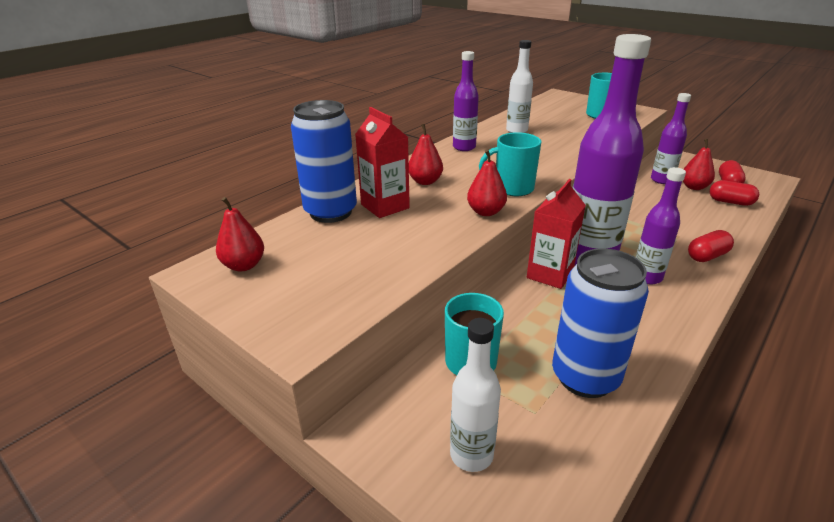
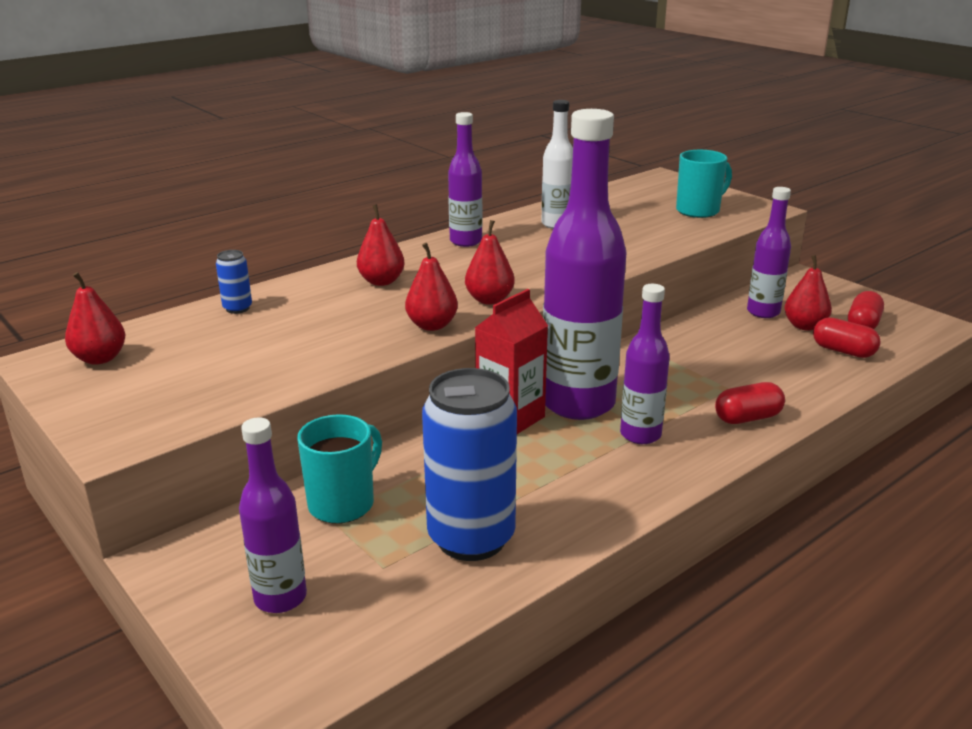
camera: 10 degrees right, 5 degrees down
blue can [291,100,357,223] -> blue can [216,250,252,314], size x0.43
red carton [355,107,410,218] -> none
white bottle [450,318,501,472] -> purple bottle [239,417,307,613]
turquoise mug [479,132,542,196] -> red pear [465,220,515,305]

